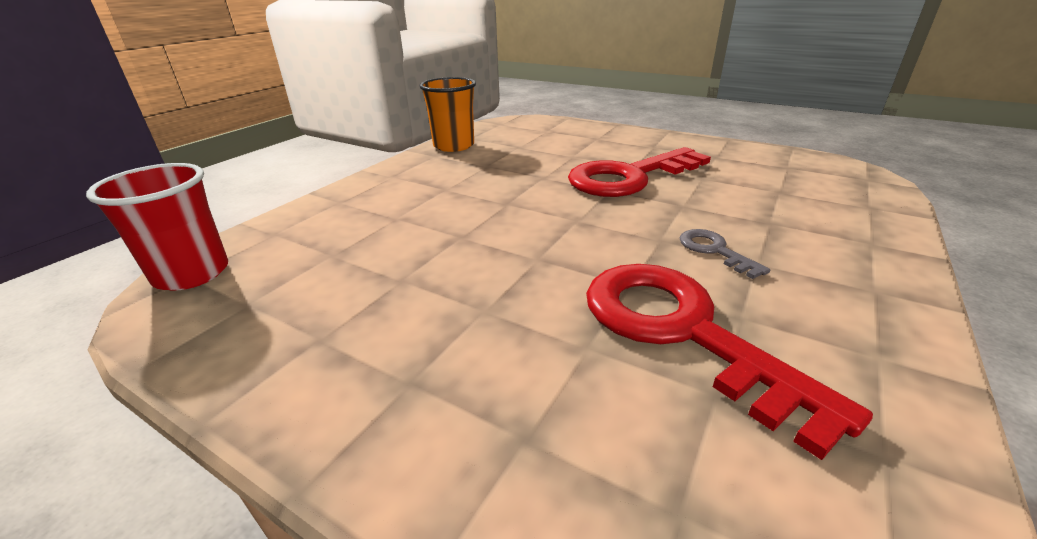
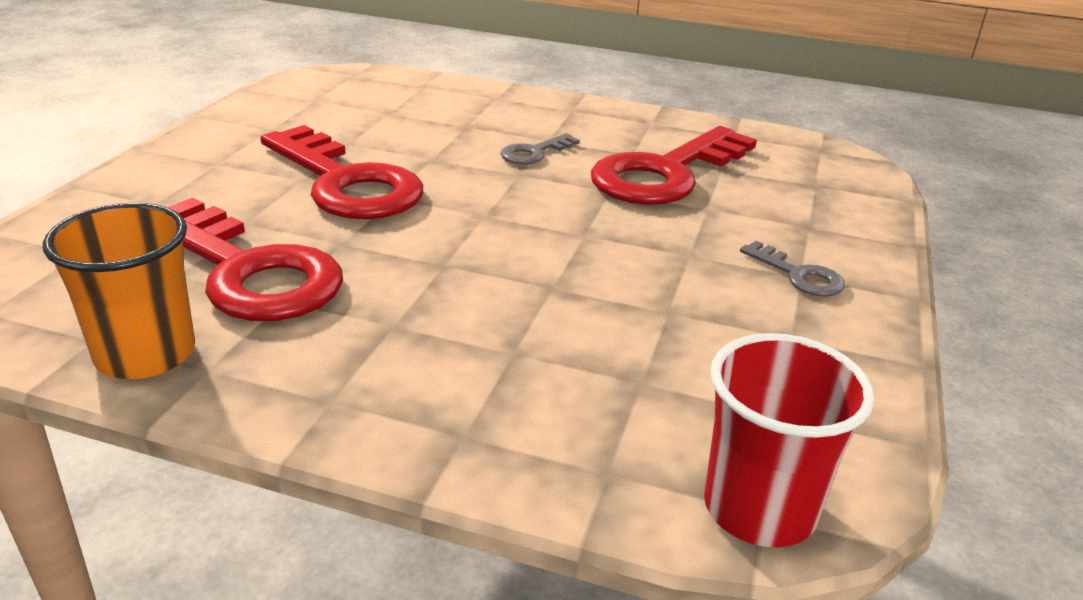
camera: 105 degrees left, 0 degrees up
none -> red key [167,197,343,321]
none -> grey key [740,241,845,297]

